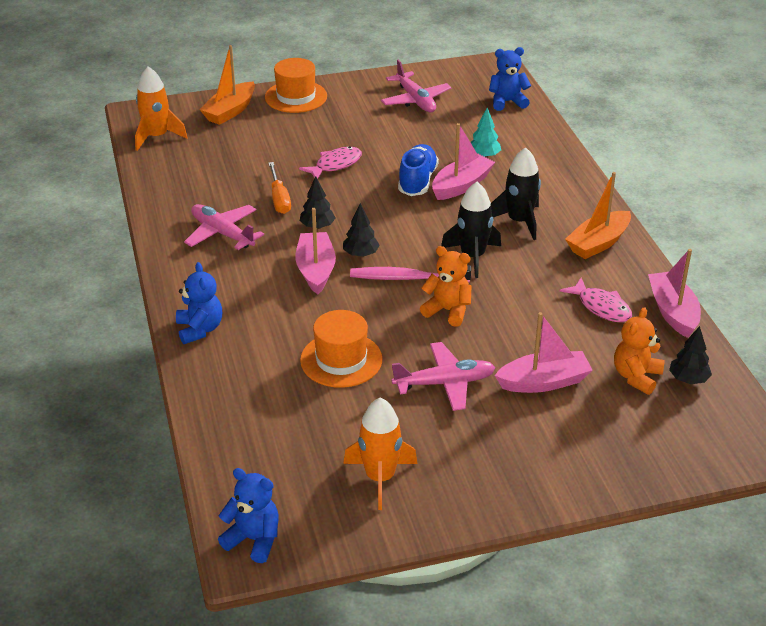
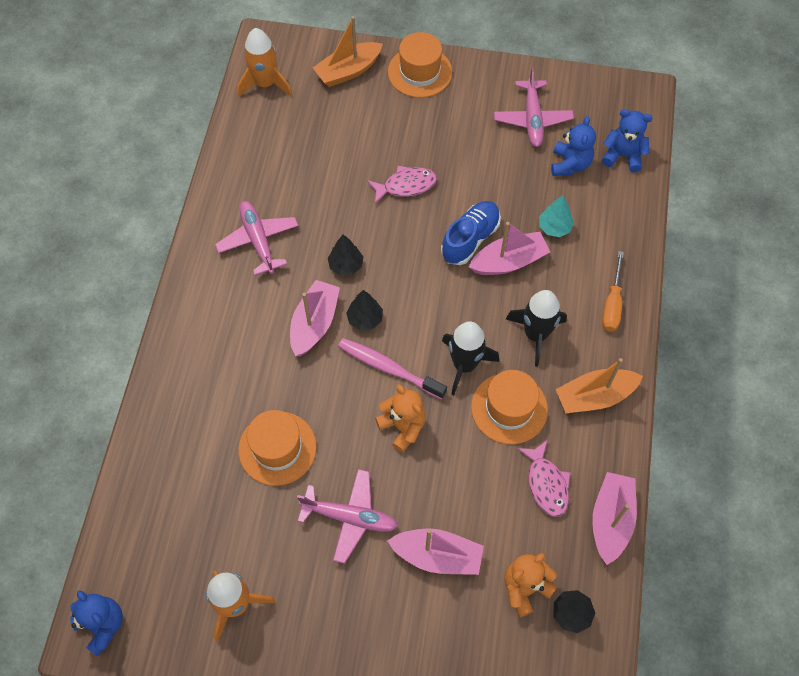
camera: 25 degrees right, 25 degrees up
blue teddy bear [176,262,222,344] -> blue teddy bear moved to [551,116,596,176]
orange screwdriver [268,162,291,214] -> orange screwdriver moved to [602,251,624,331]
none -> orange hat [471,370,548,444]

